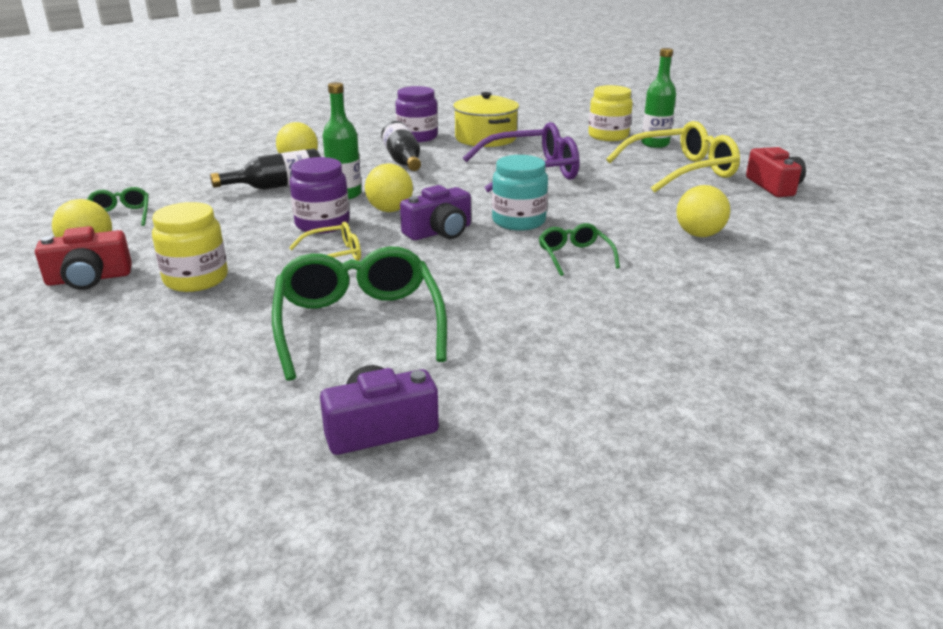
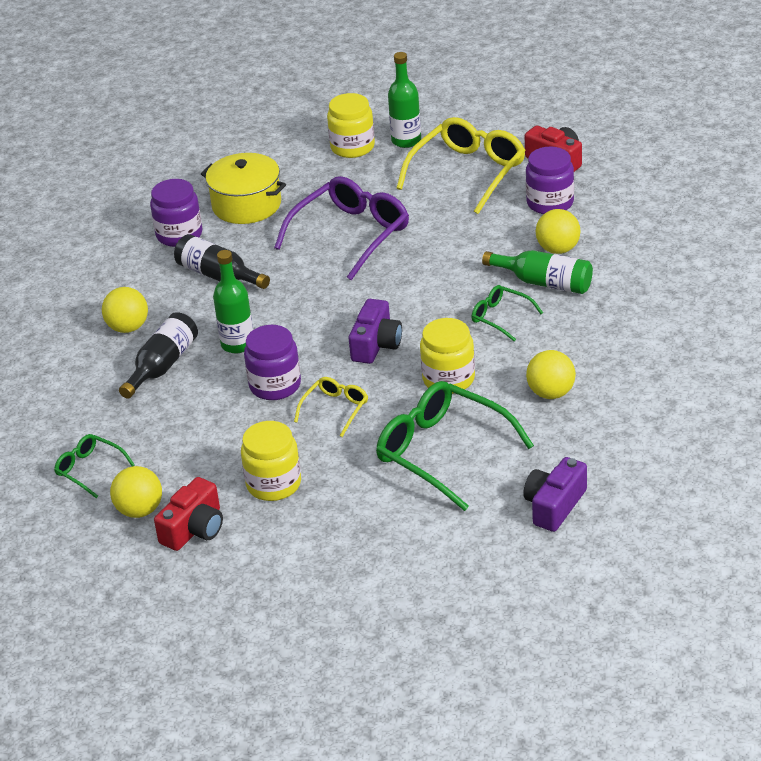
camera: 35 degrees left, 10 degrees up
yellow ball [365,164,413,212] -> yellow ball moved to [526,350,576,399]
turquoise jar [492,155,548,231] -> none
none -> yellow jar [420,318,475,394]
none -> green bottle [482,250,593,294]
none -> purple jar [526,147,574,214]

